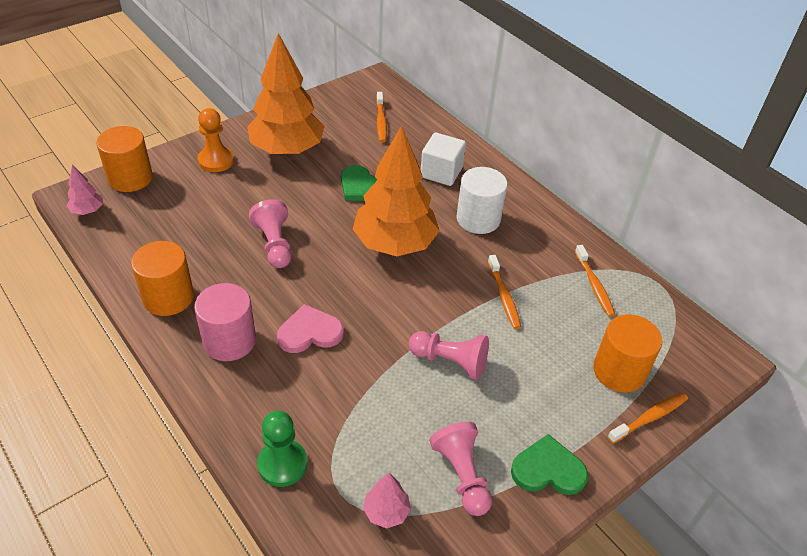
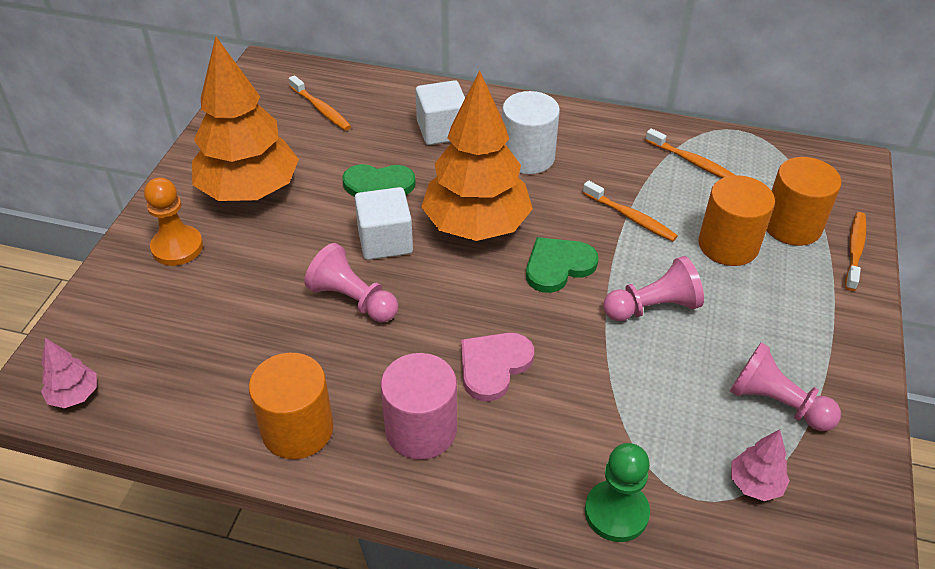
camera: 35 degrees left, 0 degrees up
orange cylinder [96,126,153,192] -> orange cylinder moved to [698,175,775,266]
green heart [511,434,588,495] -> green heart moved to [526,237,598,293]
none -> white cube [355,187,413,260]

